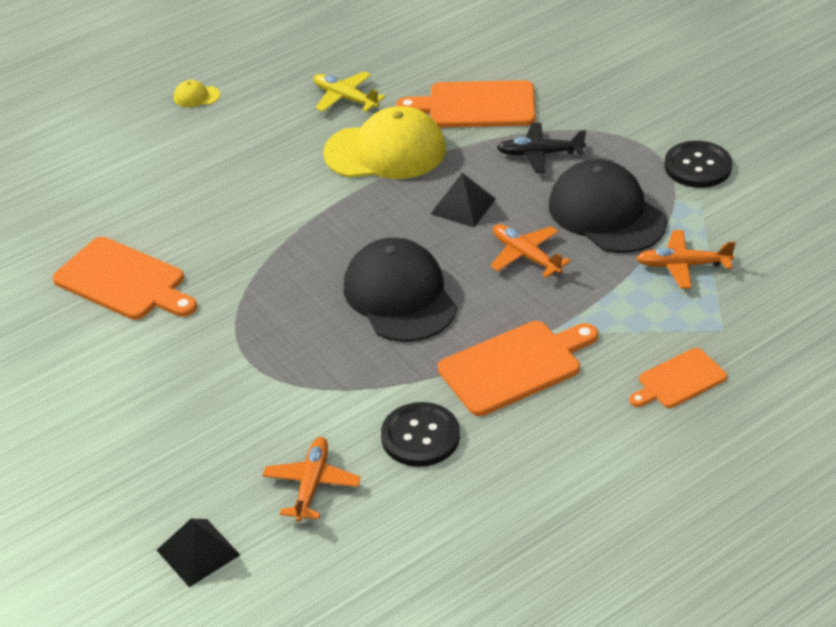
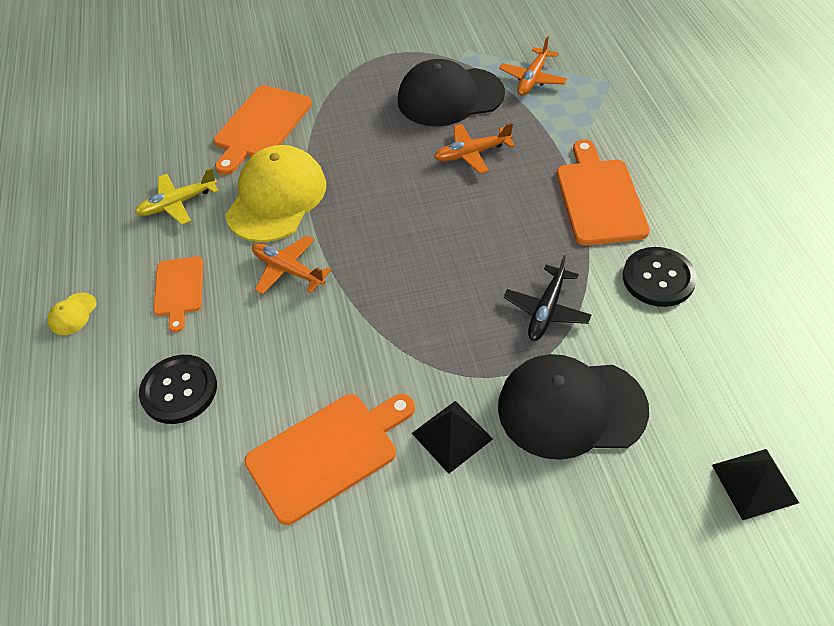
camera: 65 degrees left, 10 degrees up
orange plane [263,437,361,522] -> orange plane moved to [252,235,331,294]
black cap [344,238,457,342] -> black cap moved to [498,354,649,460]
black pyramid [431,173,496,228] -> black pyramid moved to [412,401,493,474]
black plane [497,123,586,173] -> black plane moved to [504,255,591,341]
orange cutting board [629,348,727,408] -> orange cutting board moved to [153,256,203,333]
black button [665,141,732,188] -> black button moved to [139,355,217,424]

